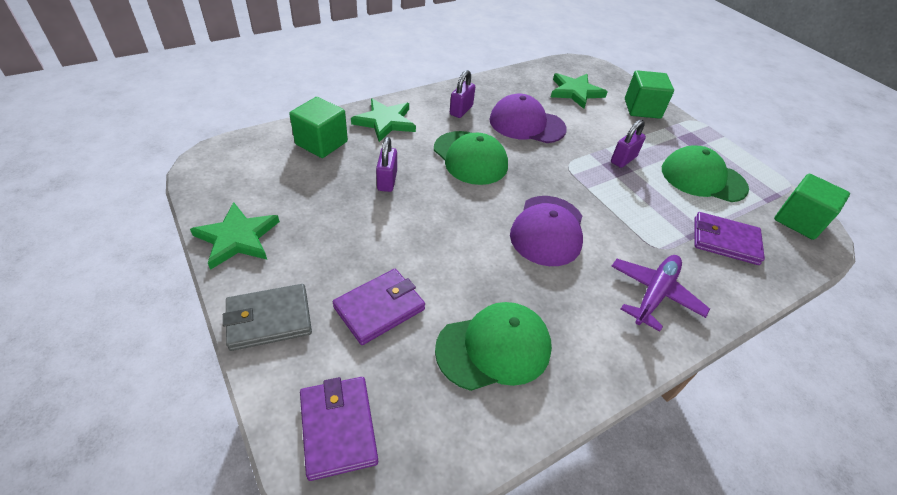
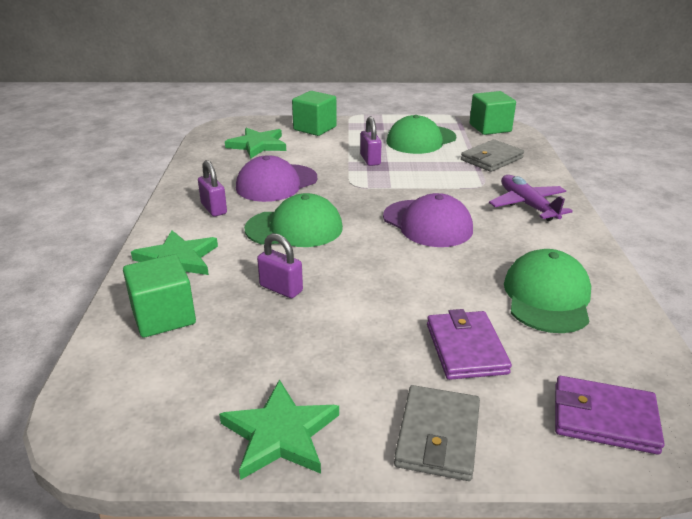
camera: 55 degrees left, 15 degrees down
purple wallet [695,212,765,265] -> grey wallet [461,140,524,172]

